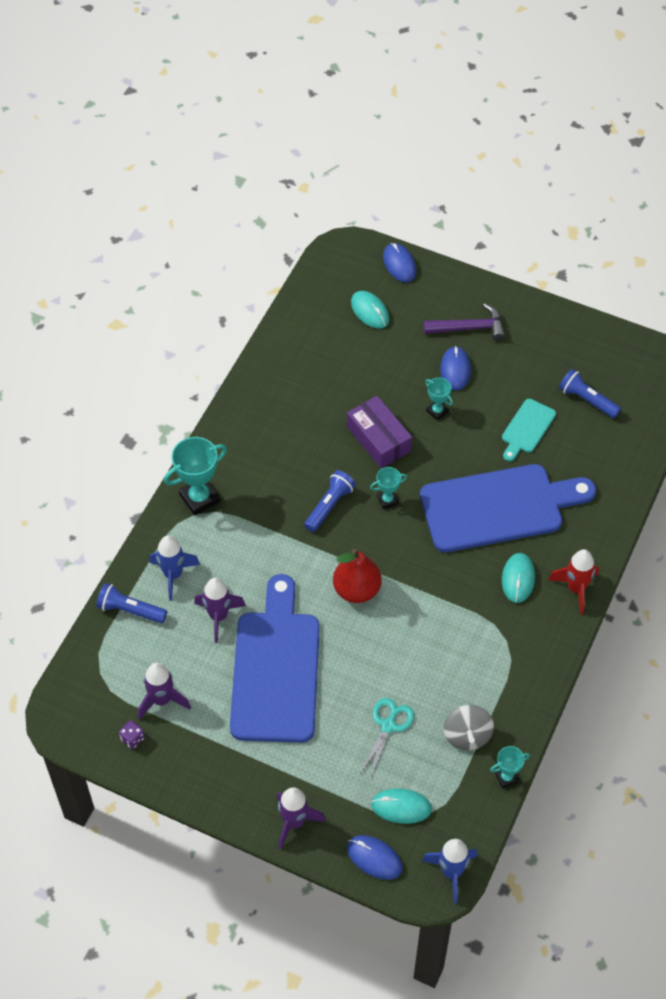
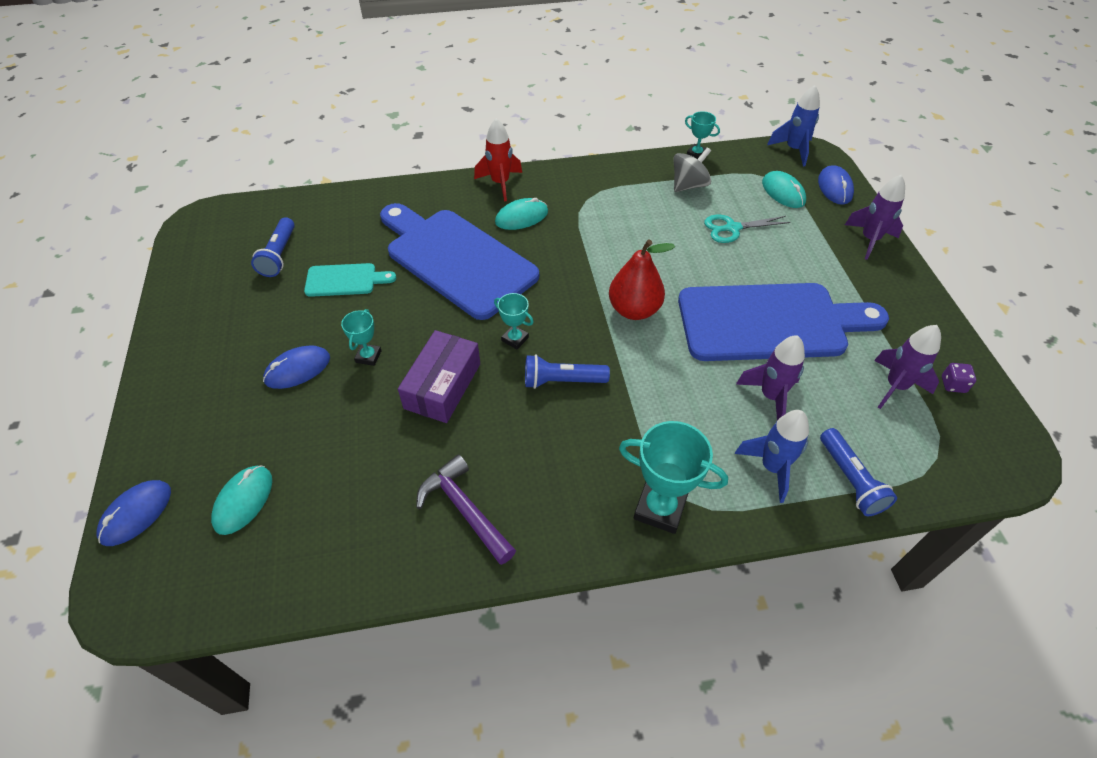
camera: 125 degrees left, 5 degrees down
blue cutting board [230,574,320,743] -> blue cutting board turned 150 degrees counterclockwise [678,283,889,361]
purple hammer [423,303,505,341] -> purple hammer moved to [416,454,516,565]

